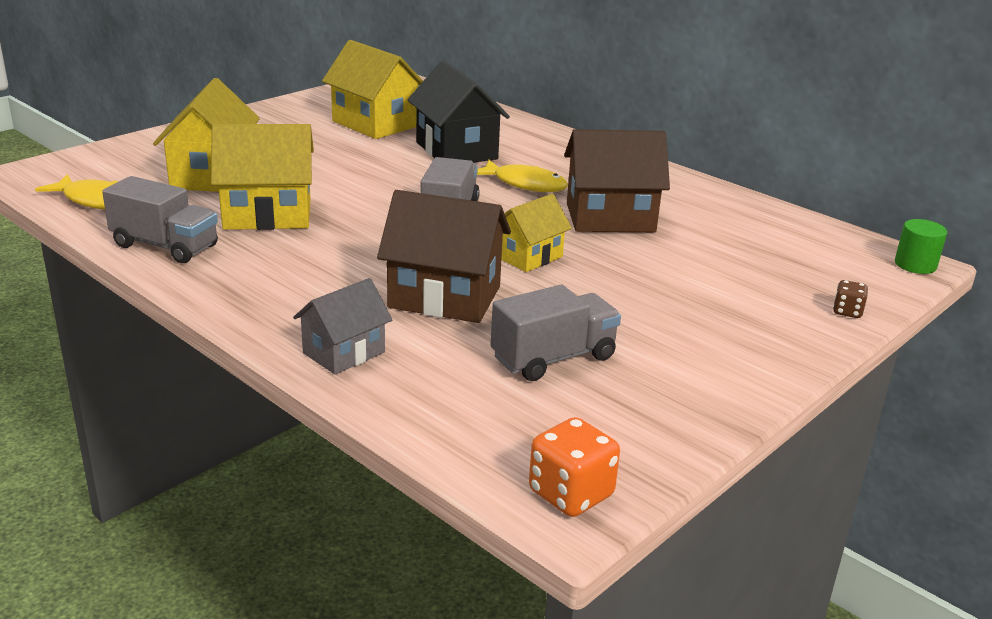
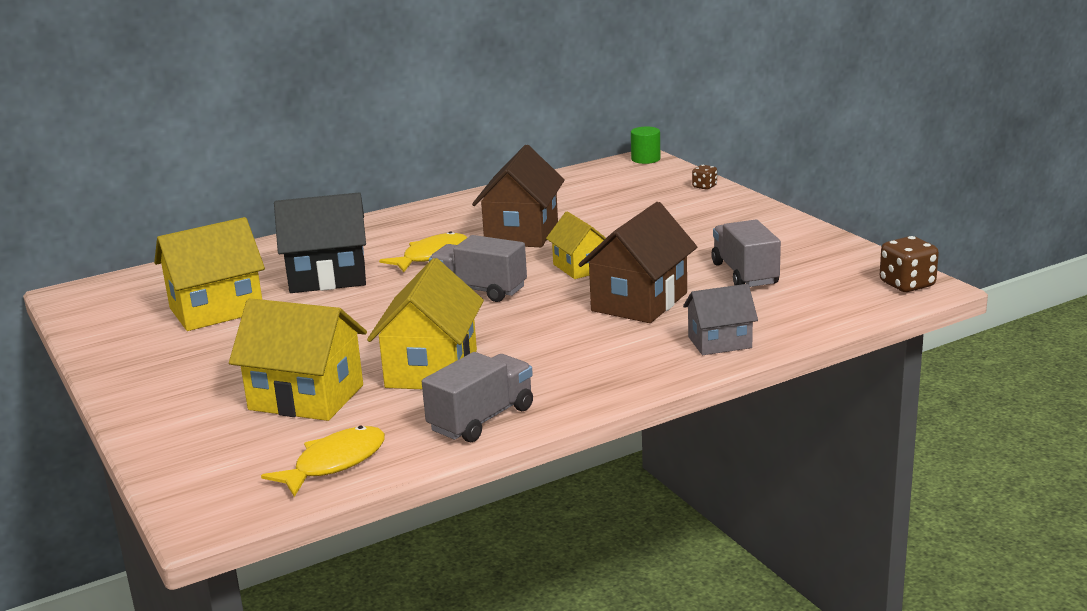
camera: 70 degrees left, 5 degrees down
grey house [293,278,392,374] -> grey house turned 75 degrees counterclockwise [683,284,758,355]
orange dice [529,417,620,517] -> brown dice [880,236,939,292]

